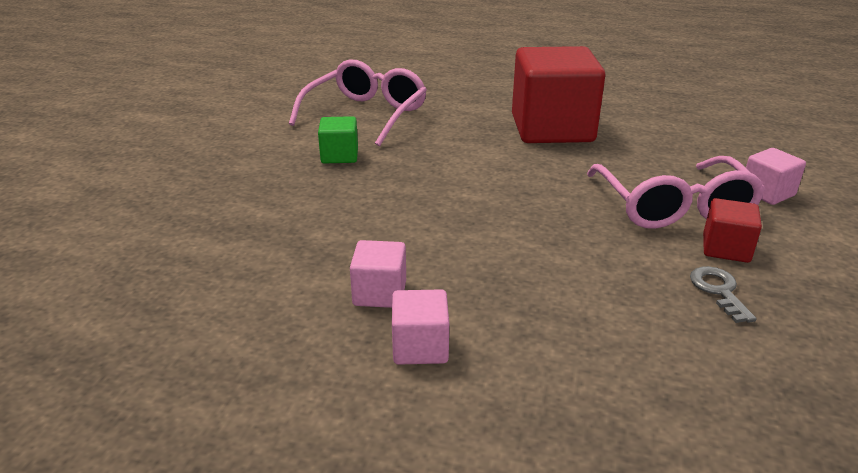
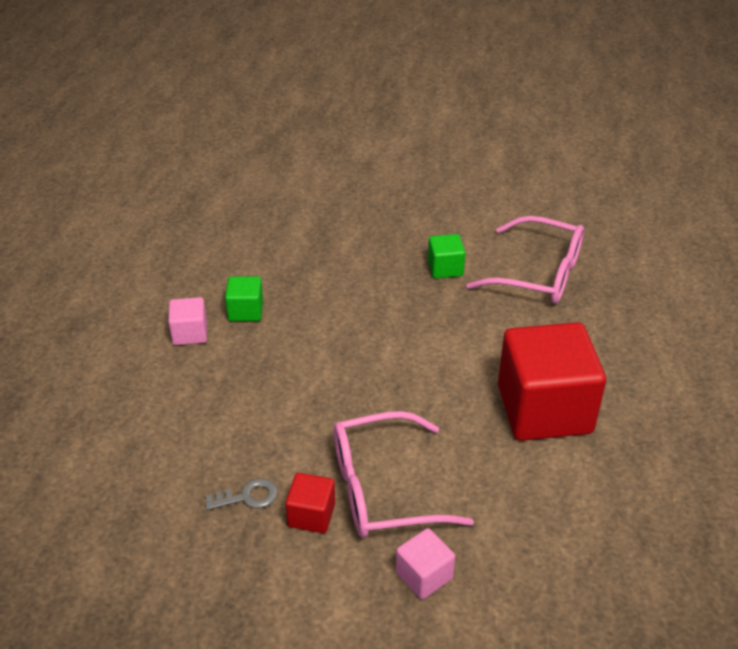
camera: 85 degrees right, 10 degrees up
pink cube [350,240,406,308] -> green cube [225,277,263,321]

